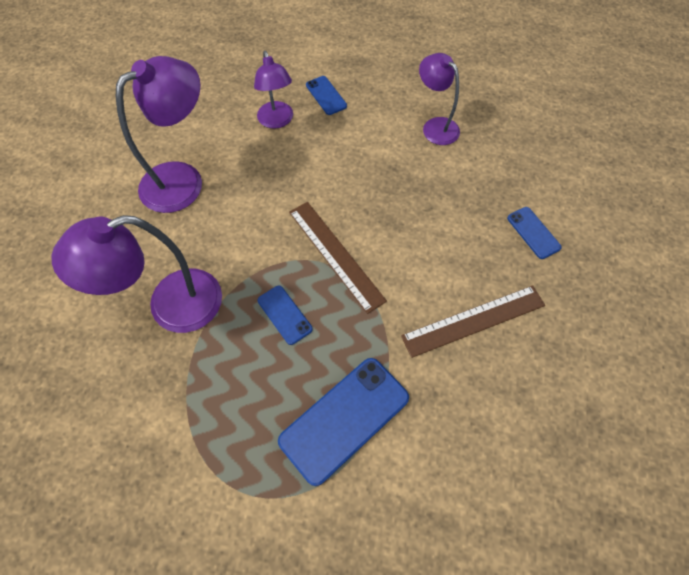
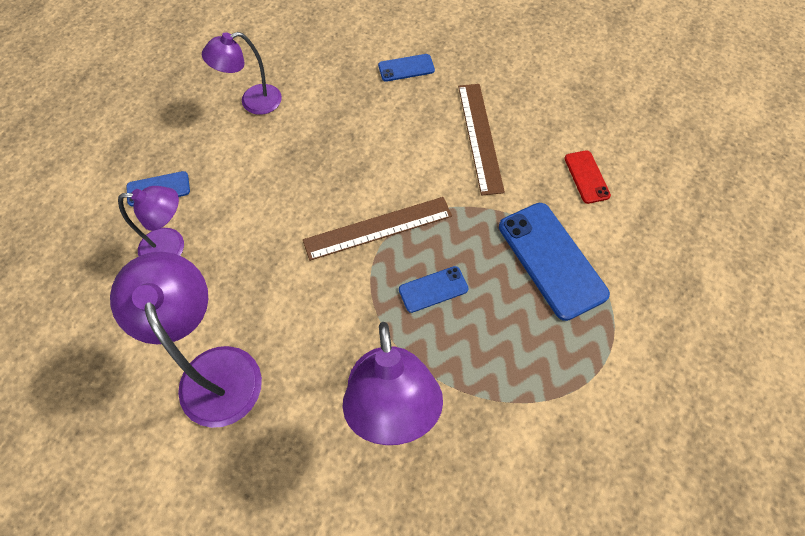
camera: 75 degrees left, 0 degrees up
none -> red phone [564,150,611,204]

